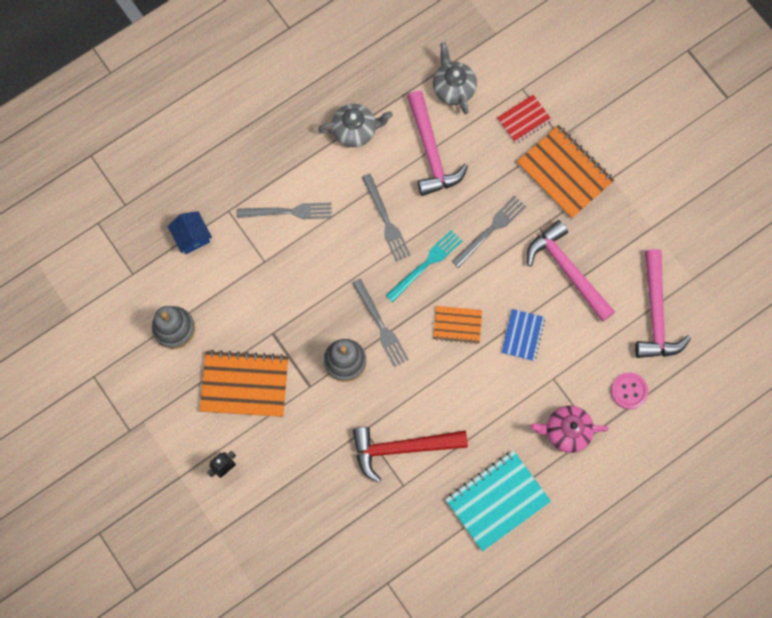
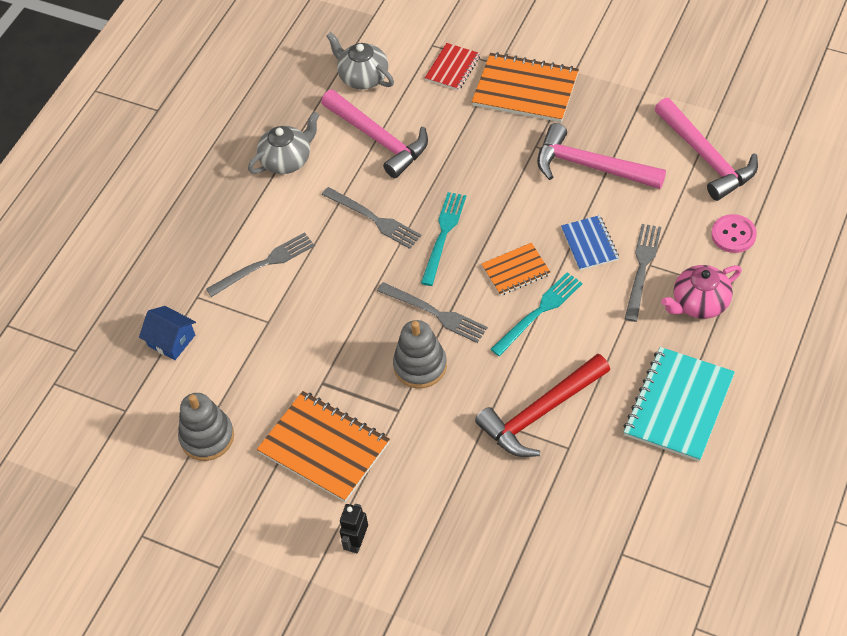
camera: 25 degrees left, 20 degrees down
orange notebook [200,350,288,417] -> orange notebook turned 60 degrees clockwise [257,391,390,502]
grey fork [452,196,526,268] -> grey fork moved to [625,224,661,322]
none -> turquoise fork [490,272,583,356]

